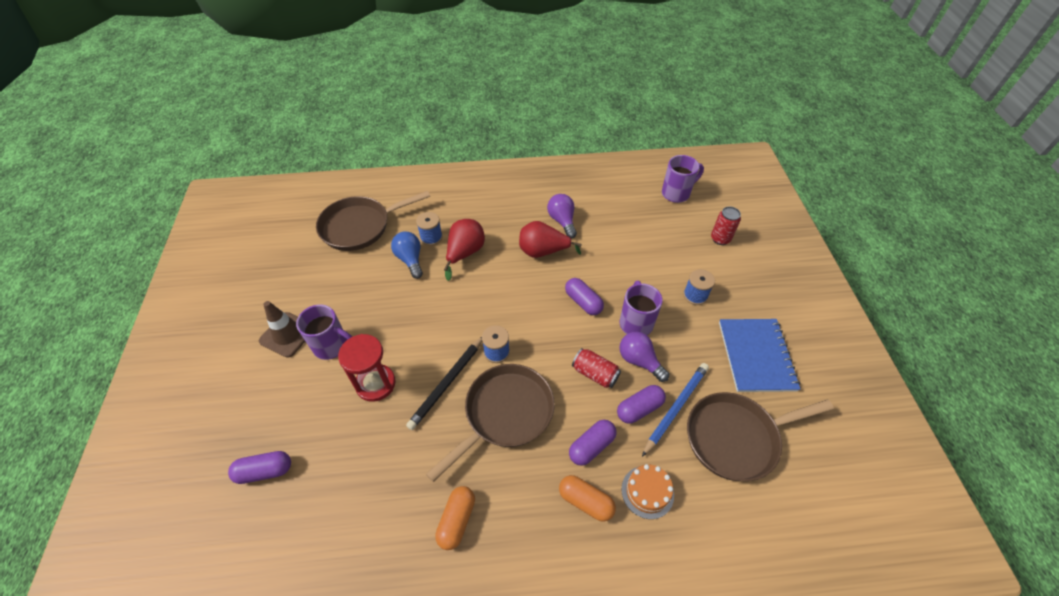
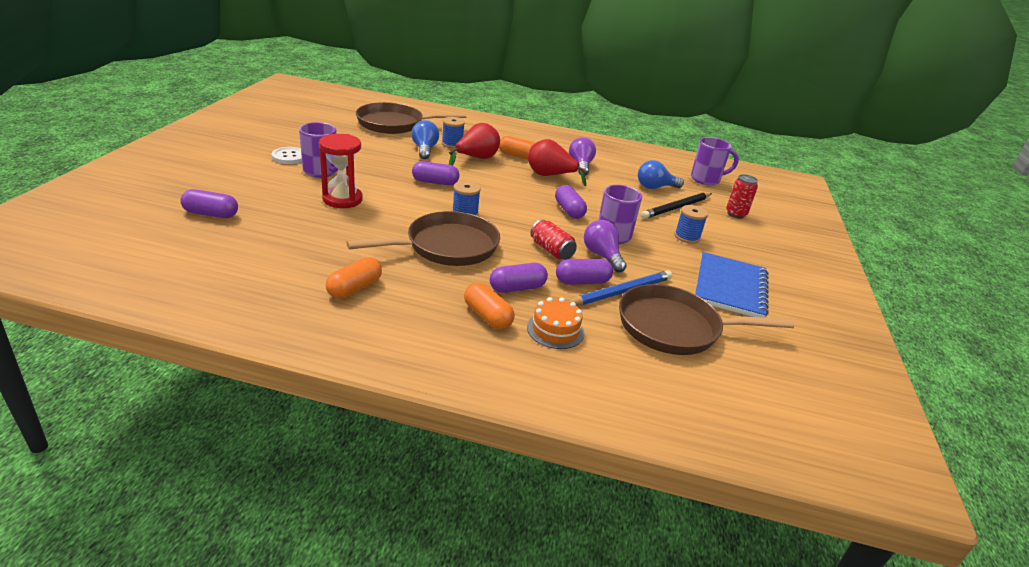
camera: 15 degrees right, 20 degrees down
brown traffic cone [259,301,305,358] -> white button [272,147,302,164]
black pencil [406,337,482,430] -> black pencil moved to [641,193,712,219]
none -> purple capsule [412,161,459,185]
none -> orange capsule [499,136,535,160]
none -> blue light bulb [638,160,684,189]

